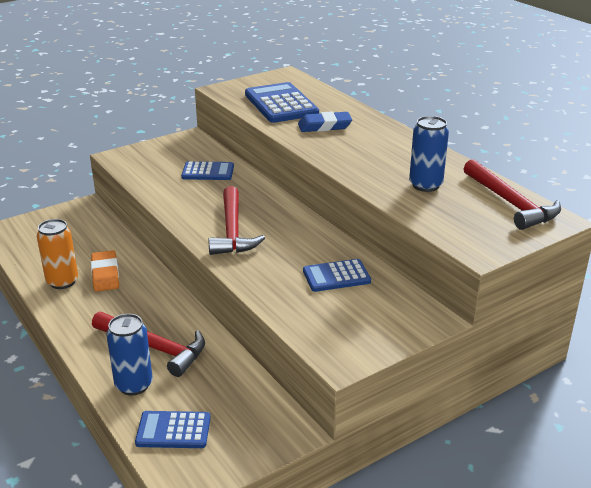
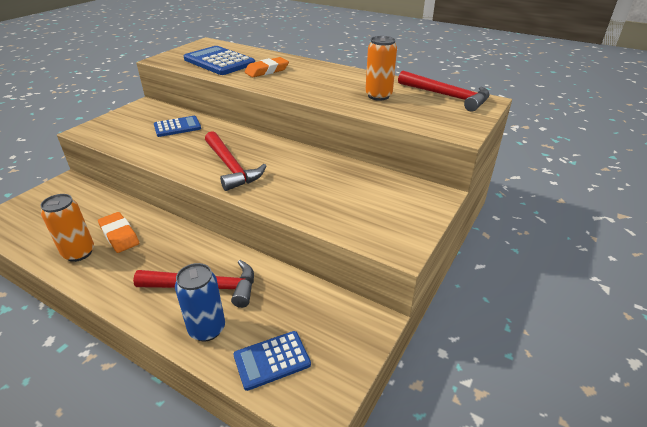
camera: 25 degrees left, 5 degrees up
blue eraser [298,112,352,132] -> orange eraser [245,57,289,77]
blue calculator [303,259,371,292] -> none
blue can [409,116,449,192] -> orange can [365,36,397,101]

